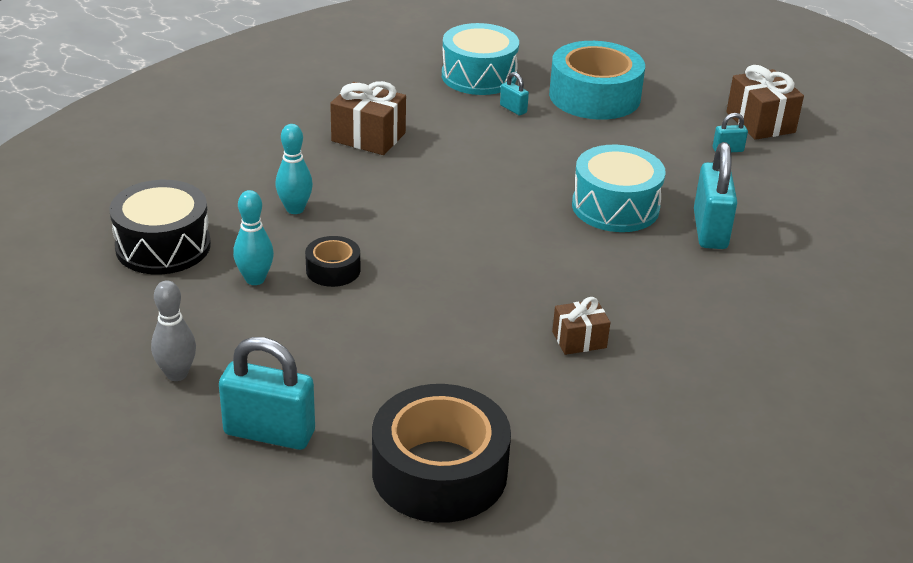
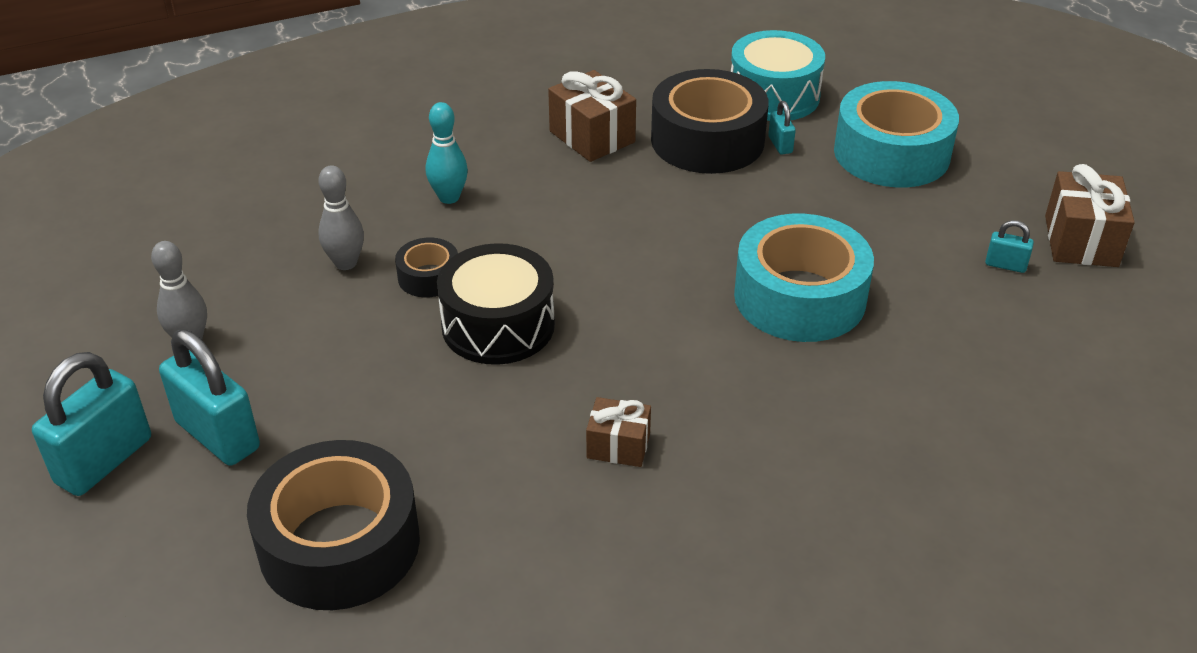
camera: 30 degrees right, 5 degrees up
black drum [109,180,211,274] -> black drum moved to [437,243,555,365]
turquoise bowling pin [233,190,274,285] -> grey bowling pin [318,165,364,270]
turquoise drum [572,145,666,232] -> turquoise tape [734,214,874,342]
turquoise padlock [694,142,737,249] -> turquoise padlock moved to [32,352,151,496]
none -> black tape [651,69,769,174]

